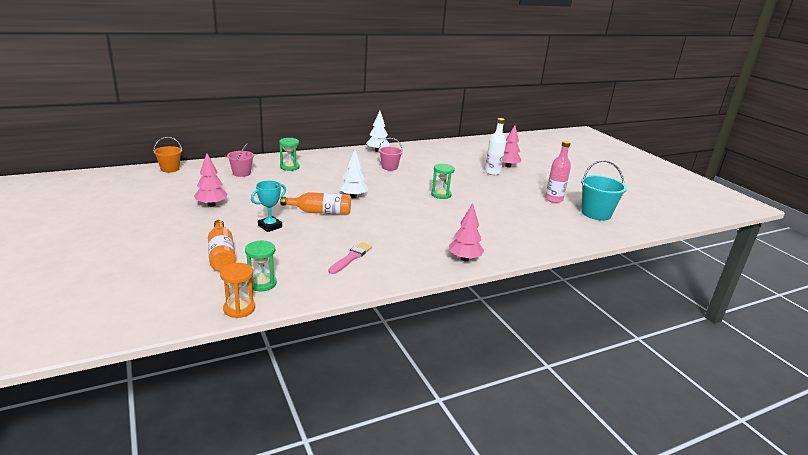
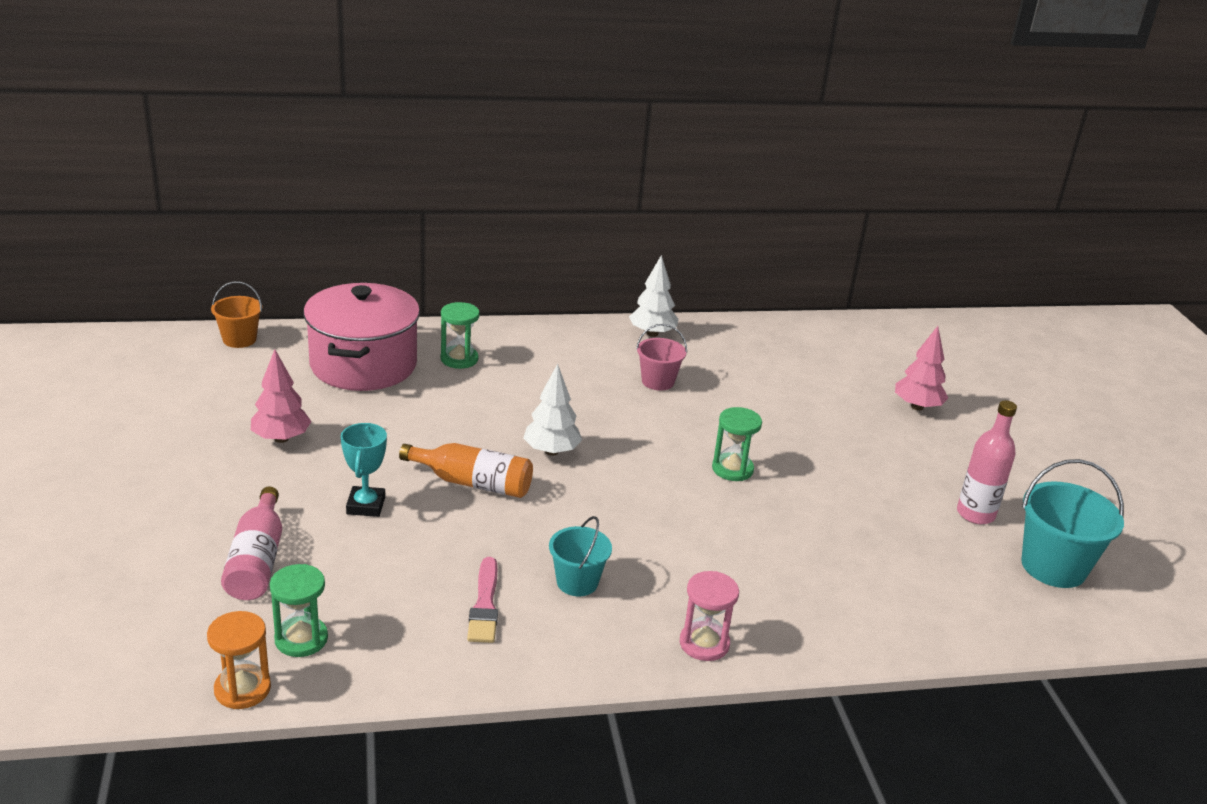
camera: 15 degrees right, 5 degrees up
orange bottle [208,220,236,271] -> pink bottle [221,487,282,600]
pink bucket [227,143,254,177] -> pink pot [303,283,420,391]
turquoise trophy [251,181,286,232] -> turquoise trophy turned 60 degrees counterclockwise [341,423,387,517]
pink brush [328,242,372,274] -> pink brush turned 135 degrees clockwise [467,557,498,643]
pink tree [449,203,484,261] -> pink hourglass [680,571,739,661]
white bottle [485,118,506,175] -> none
none -> turquoise bucket [549,516,612,596]

